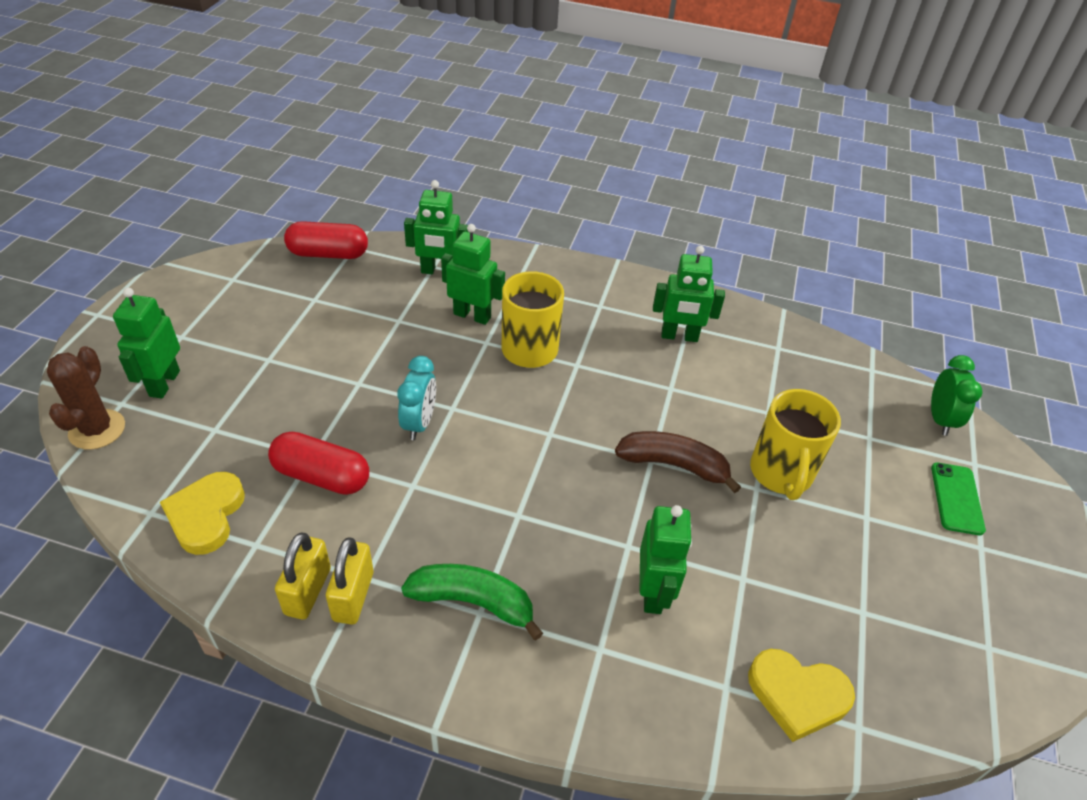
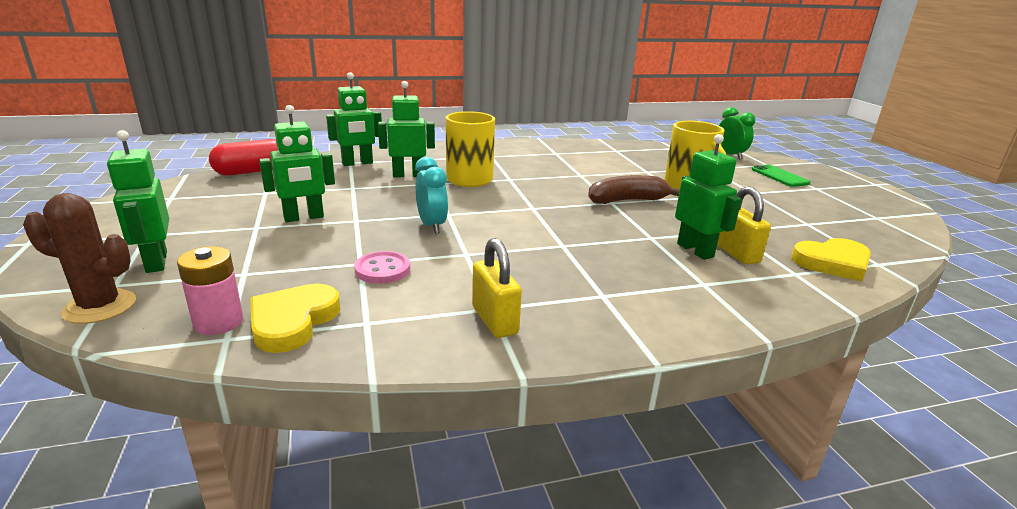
camera: 30 degrees left, 20 degrees down
brown cactus [47,346,125,450] -> brown cactus turned 60 degrees counterclockwise [23,193,136,324]
yellow heart [160,472,245,555] -> yellow heart turned 45 degrees clockwise [250,284,340,353]
red capsule [268,432,369,495] -> pink button [354,251,410,284]
yellow padlock [275,533,331,620] -> yellow padlock moved to [717,186,771,264]
green banana [401,564,543,640] -> none
green robot [653,246,725,342] -> green robot moved to [259,105,335,222]
none -> pink battery [177,246,243,335]

